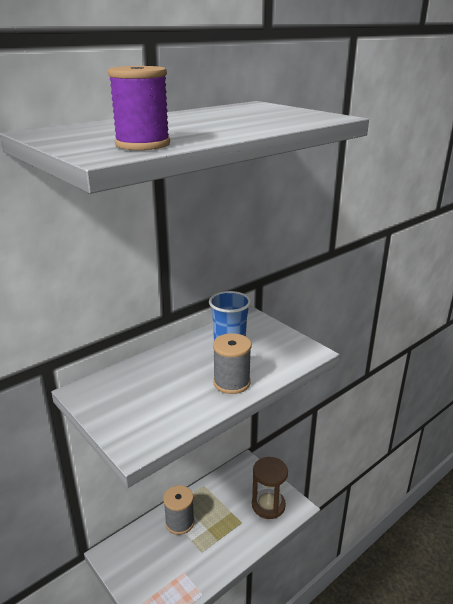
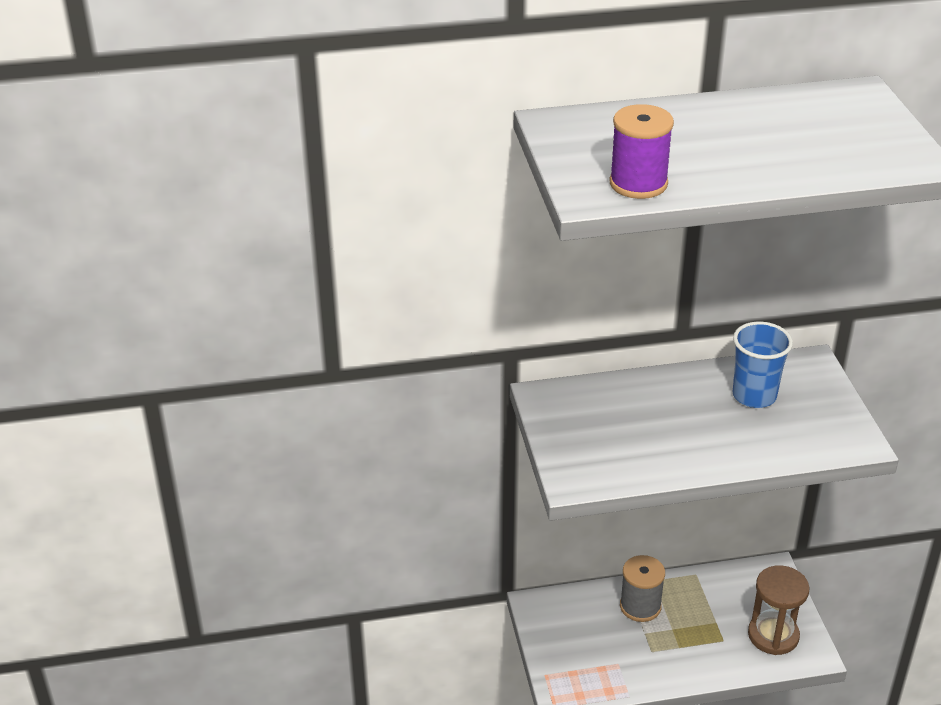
camera: 30 degrees right, 10 degrees up
grey spool [213,333,252,394] -> none

